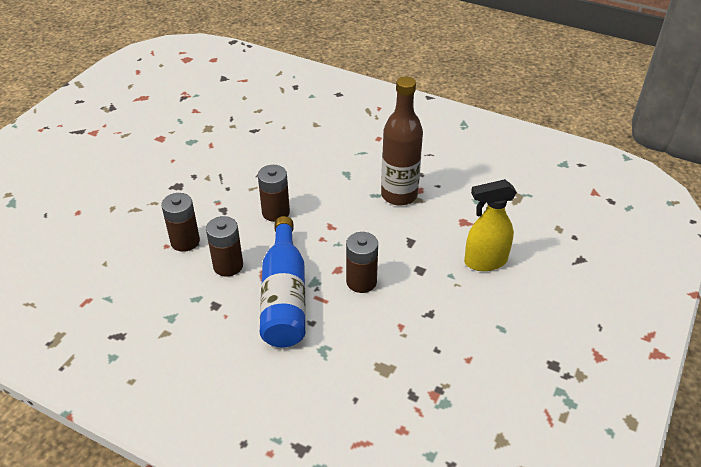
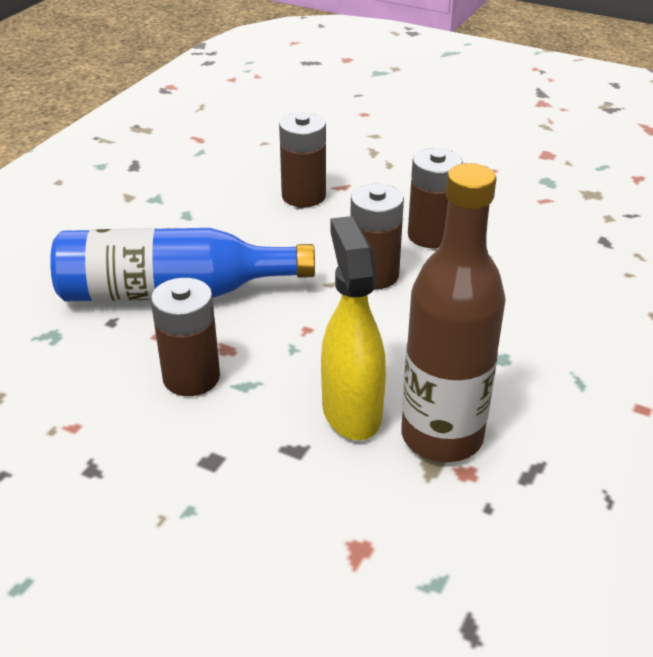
camera: 90 degrees right, 5 degrees down
brown battery [206,216,243,277] -> brown battery moved to [408,148,463,248]
yellow spray bottle [464,179,517,271] -> yellow spray bottle moved to [321,216,386,440]

